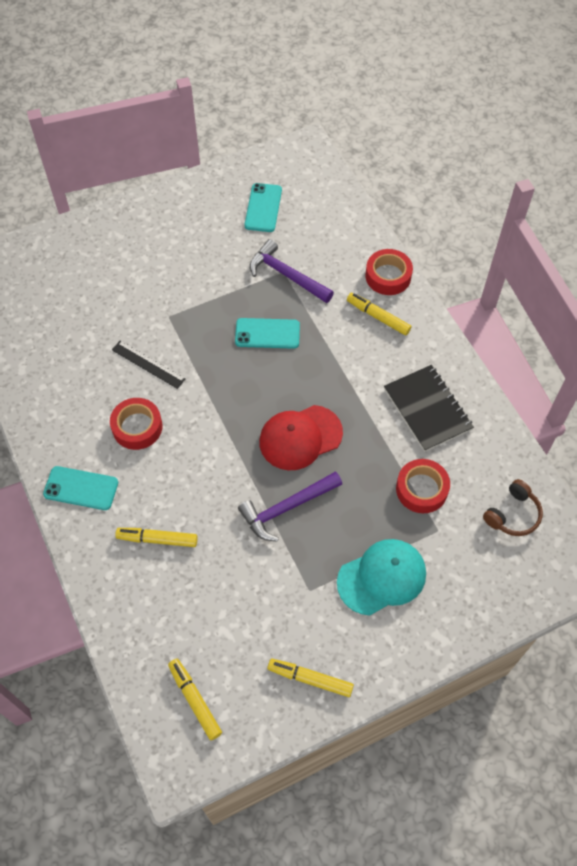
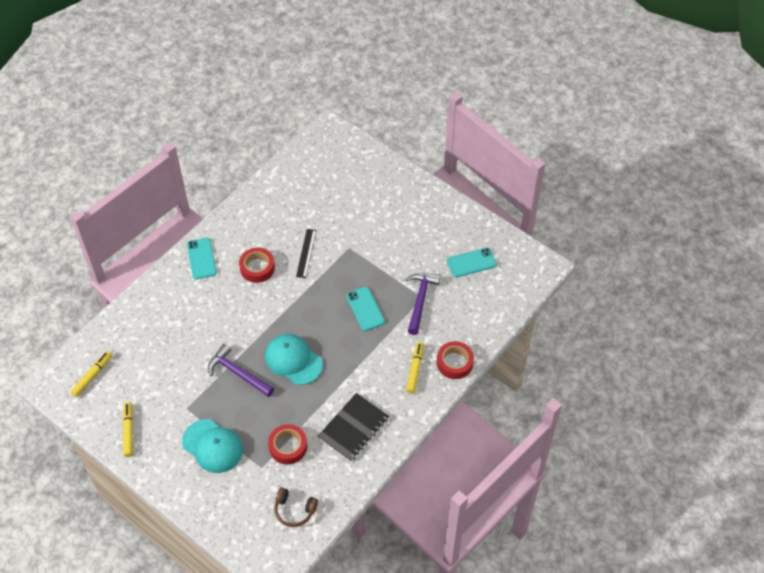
camera: 65 degrees right, 5 degrees down
yellow marker [115,528,198,547] -> none
red cap [259,405,343,470] -> turquoise cap [265,334,323,385]

